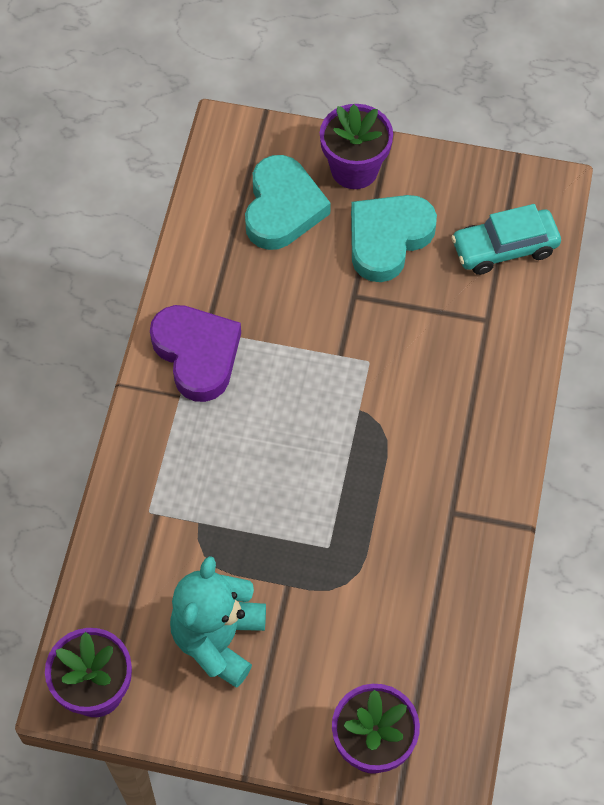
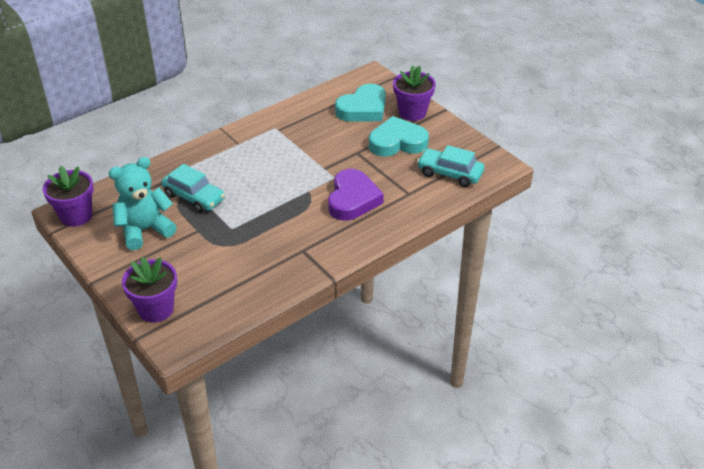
camera: 40 degrees right, 20 degrees down
purple heart [150,305,241,402] -> purple heart moved to [328,169,384,221]
none -> turquoise car [161,164,225,213]

